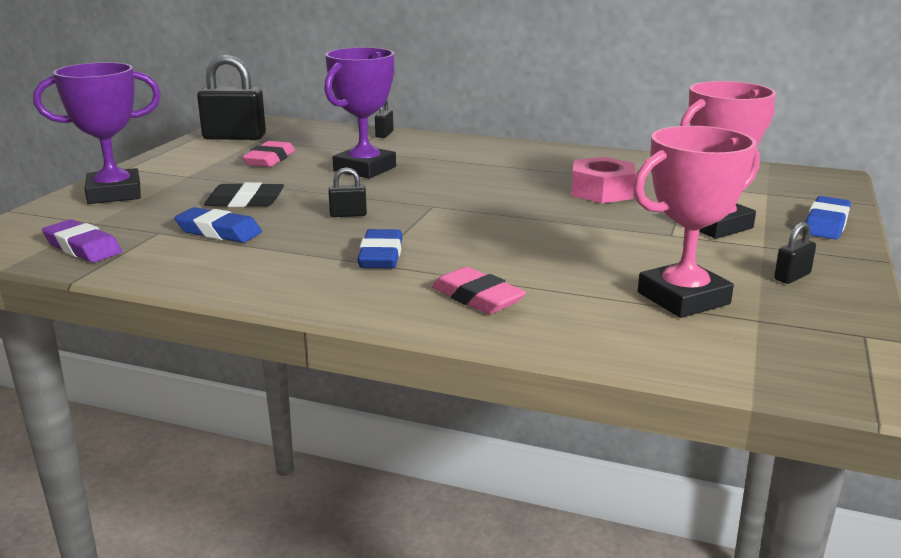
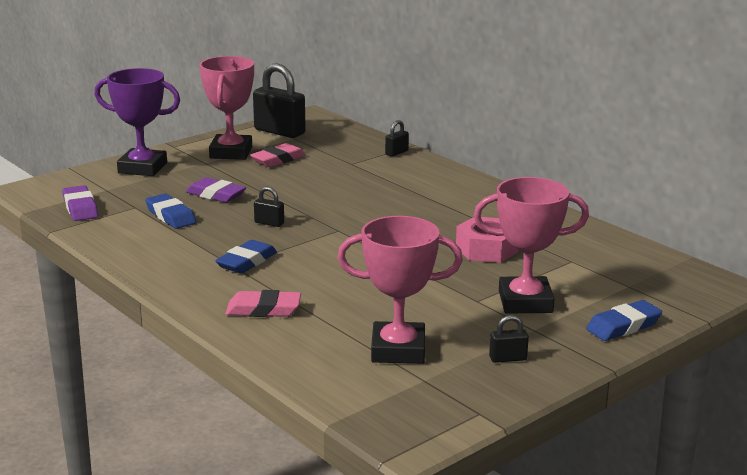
camera: 30 degrees right, 0 degrees up
black eraser [204,182,284,207] -> purple eraser [186,177,246,203]
purple trophy [324,47,396,179] -> none
pink eraser [432,267,526,314] -> pink eraser turned 75 degrees counterclockwise [225,290,301,317]
none -> pink trophy [200,56,254,160]

